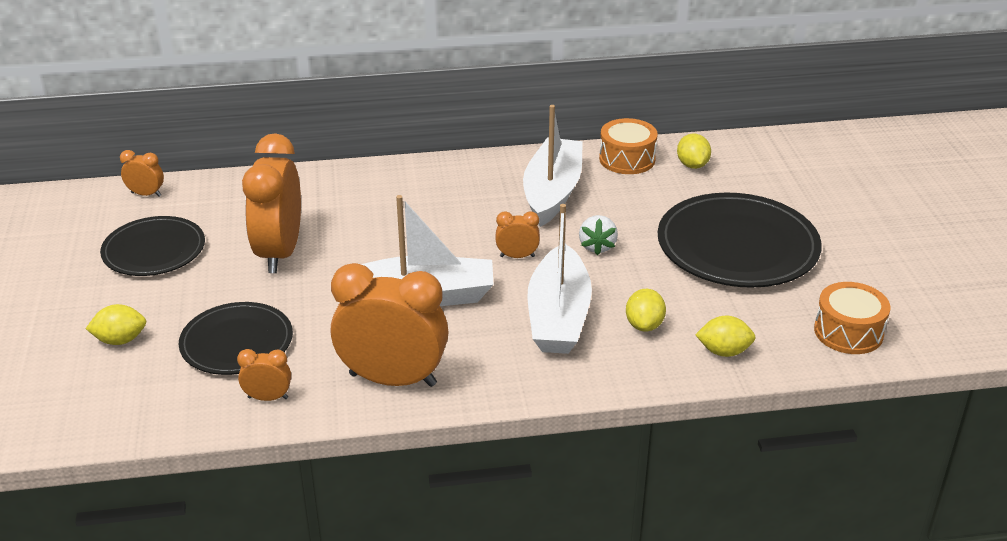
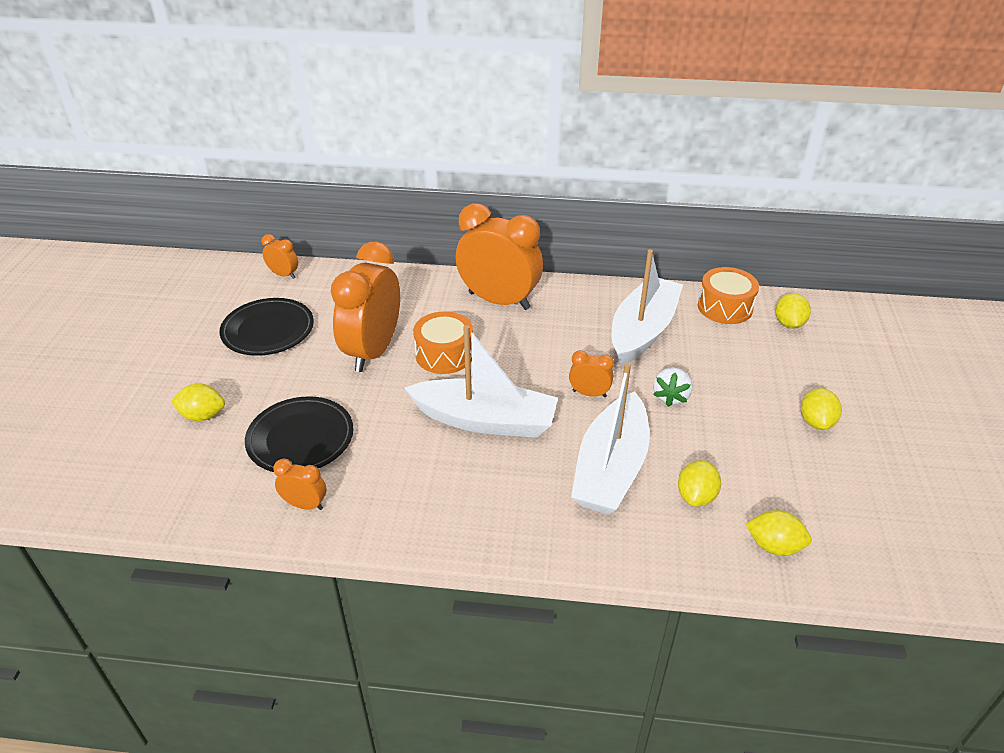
camera: 15 degrees right, 5 degrees up
orange clock [331,263,449,387] -> orange clock moved to [456,203,543,310]
black plate [658,193,822,288] -> yellow lemon [801,388,842,430]
orange drum [814,282,890,354] -> orange drum moved to [413,311,473,374]

